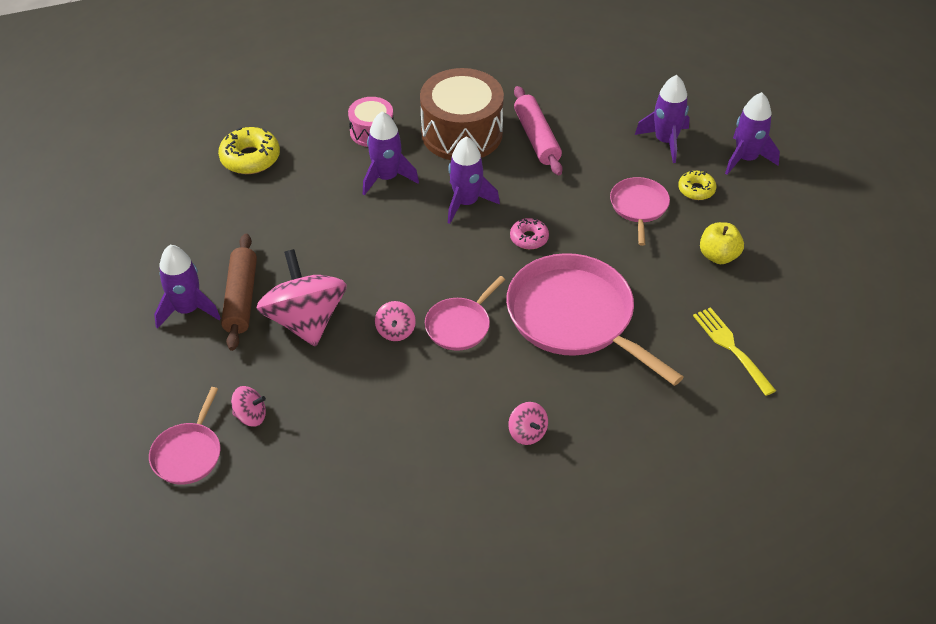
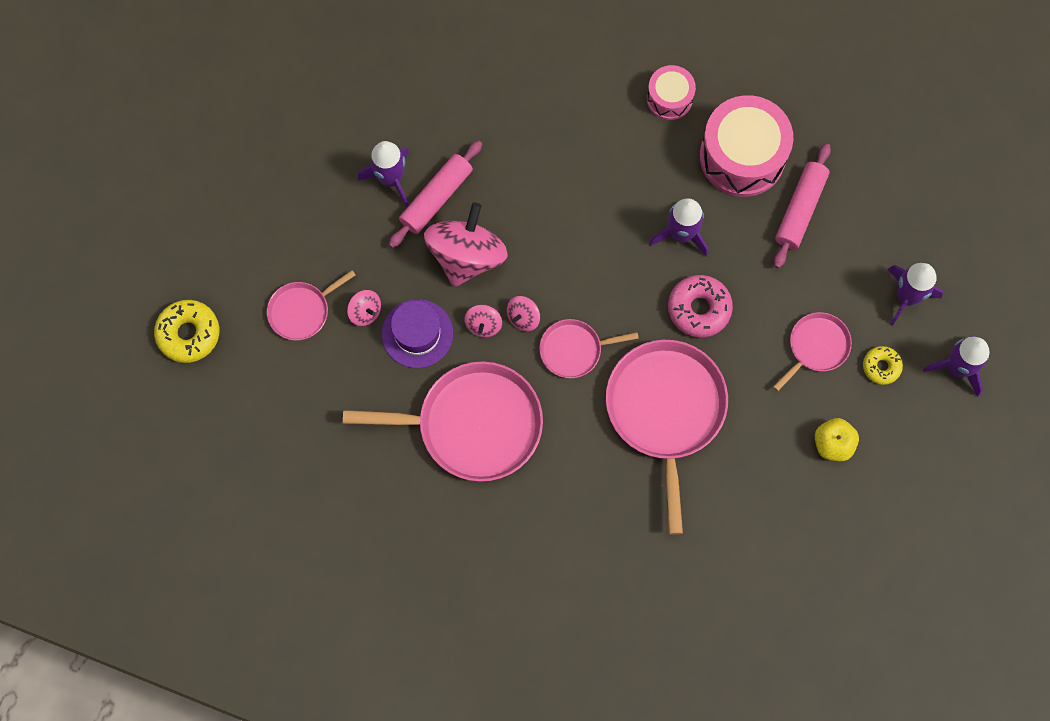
camera: 40 degrees right, 25 degrees up
yellow donut [218,127,280,174] -> yellow donut moved to [154,300,219,363]
brown rolling pin [221,234,257,351] -> pink rolling pin [389,141,482,248]
purple rocket [363,111,419,196] -> none
brown drum [420,68,504,160] -> pink drum [700,95,793,197]
pink spinning top [508,402,548,445] -> pink spinning top moved to [464,304,502,337]
pink donut [510,218,549,249] -> pink donut [668,275,733,338], size x1.65
yellow fork [693,307,776,396] -> none
none -> pink pan [343,362,543,482]
none -> purple hat [382,299,453,368]

